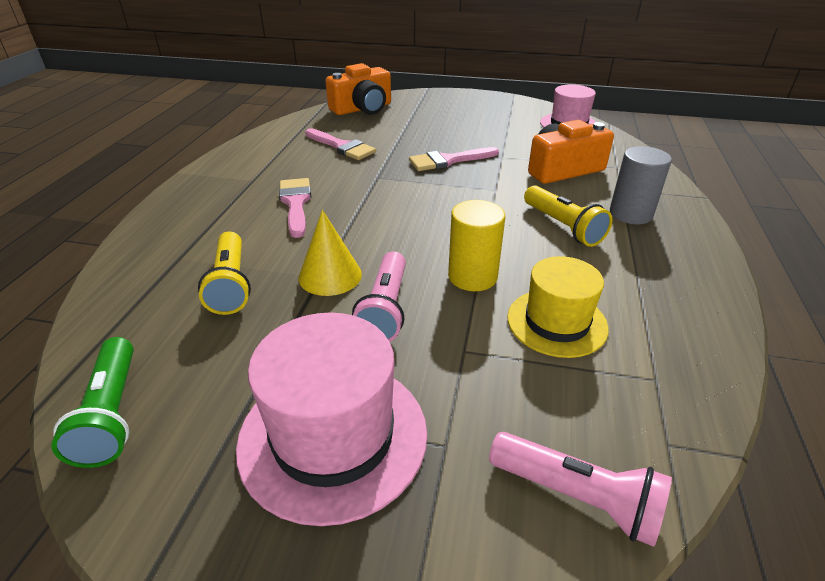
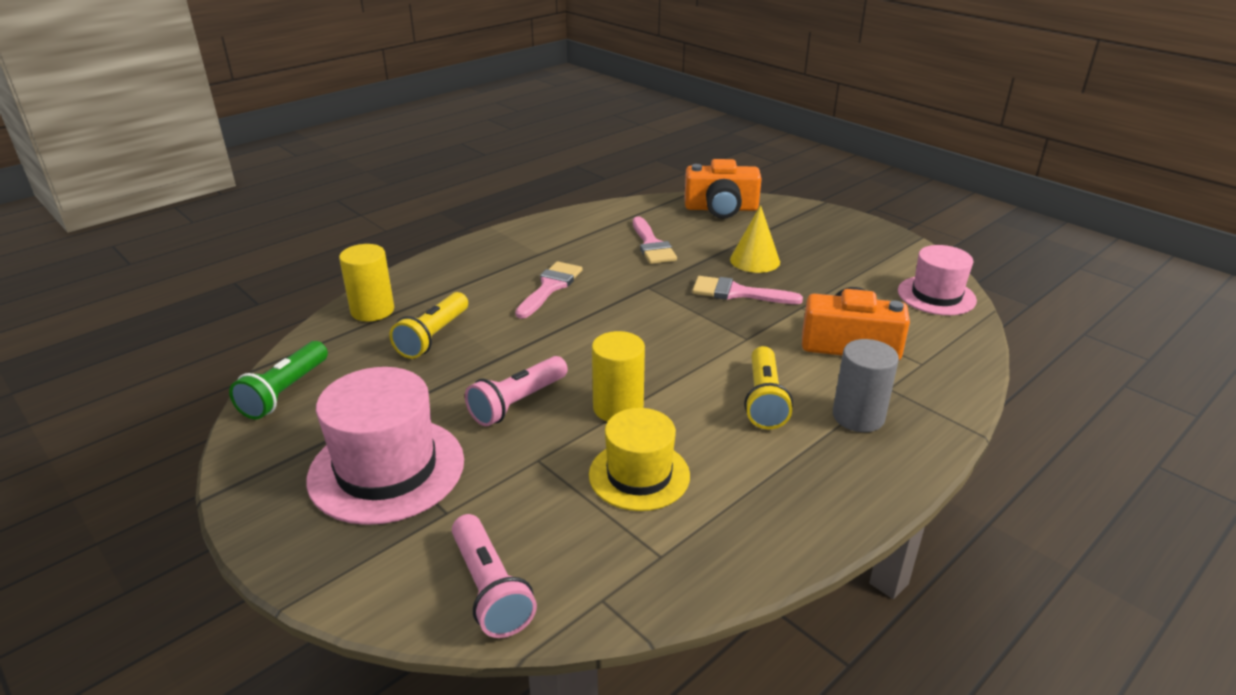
camera: 35 degrees right, 5 degrees down
yellow cone [299,210,362,296] -> yellow cone moved to [730,205,780,273]
none -> yellow cylinder [339,244,394,322]

